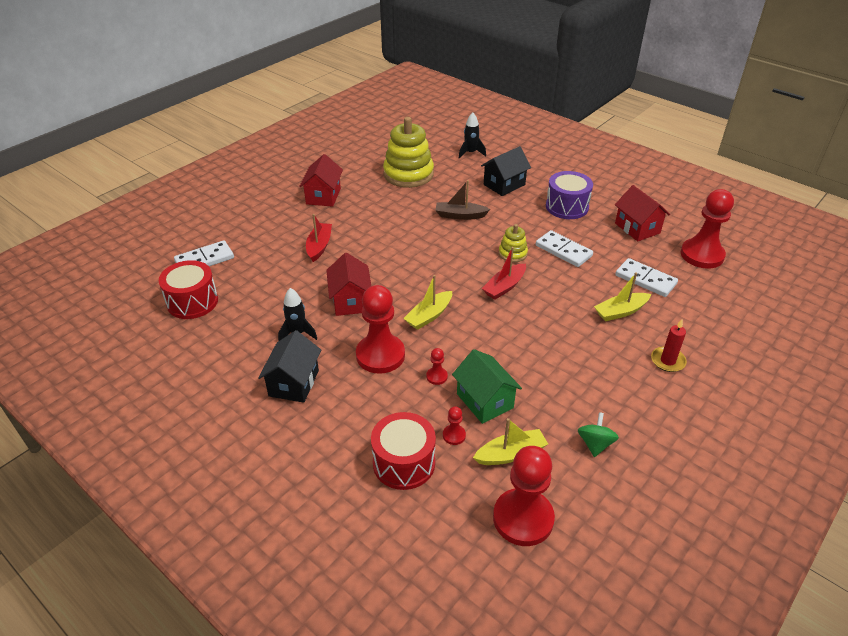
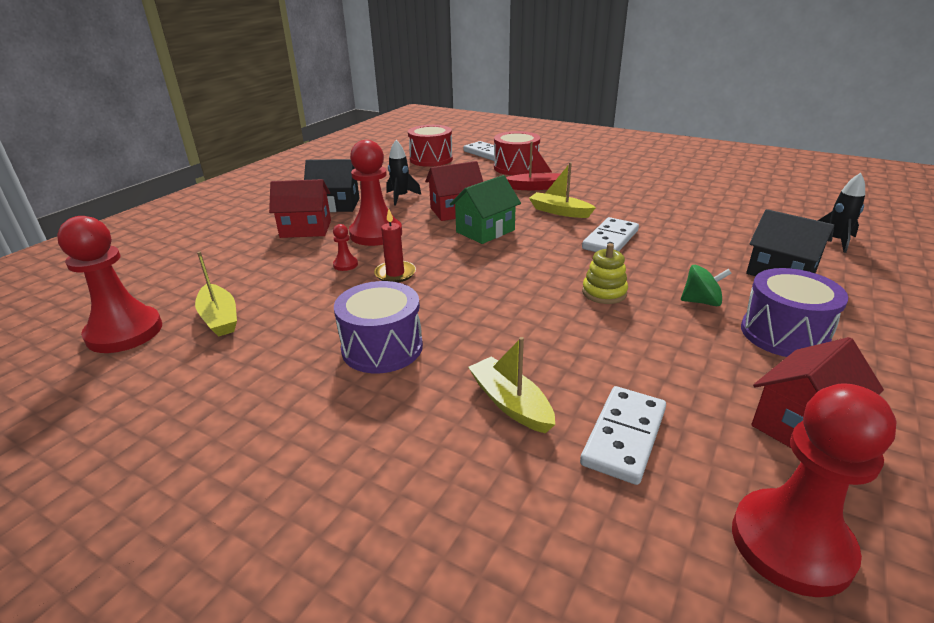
camera: 80 degrees right, 10 degrees down
red house [299,154,343,207] -> red house moved to [269,179,331,238]
red drum [371,412,436,490] -> red drum moved to [494,131,540,175]
yellow stacking toy [383,117,434,188] -> none
yellow boat [403,275,452,330] -> yellow boat moved to [529,162,596,218]
brown boat [436,180,490,220] -> none
red pawn [443,406,466,445] -> none
green house [452,349,522,424] -> green house moved to [450,175,521,244]
red boat [482,247,526,299] -> none
white domino [536,230,593,267] -> white domino moved to [582,217,639,252]
green spinning top [578,412,619,457] -> green spinning top moved to [681,265,732,306]
red candle [651,319,687,372] -> red candle moved to [374,209,416,282]
none -> purple drum [334,281,423,373]

